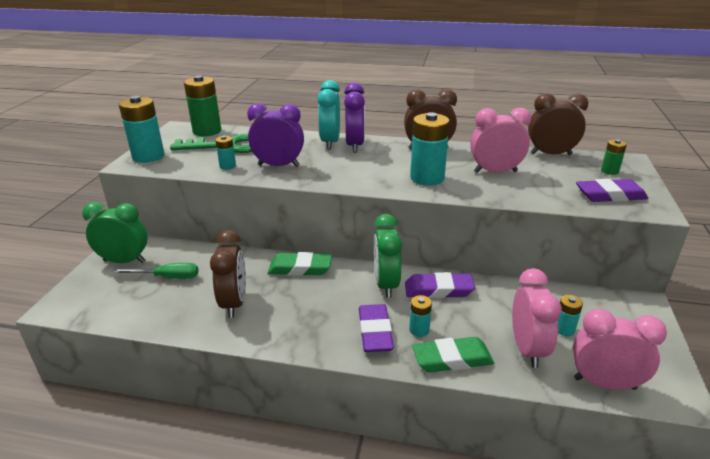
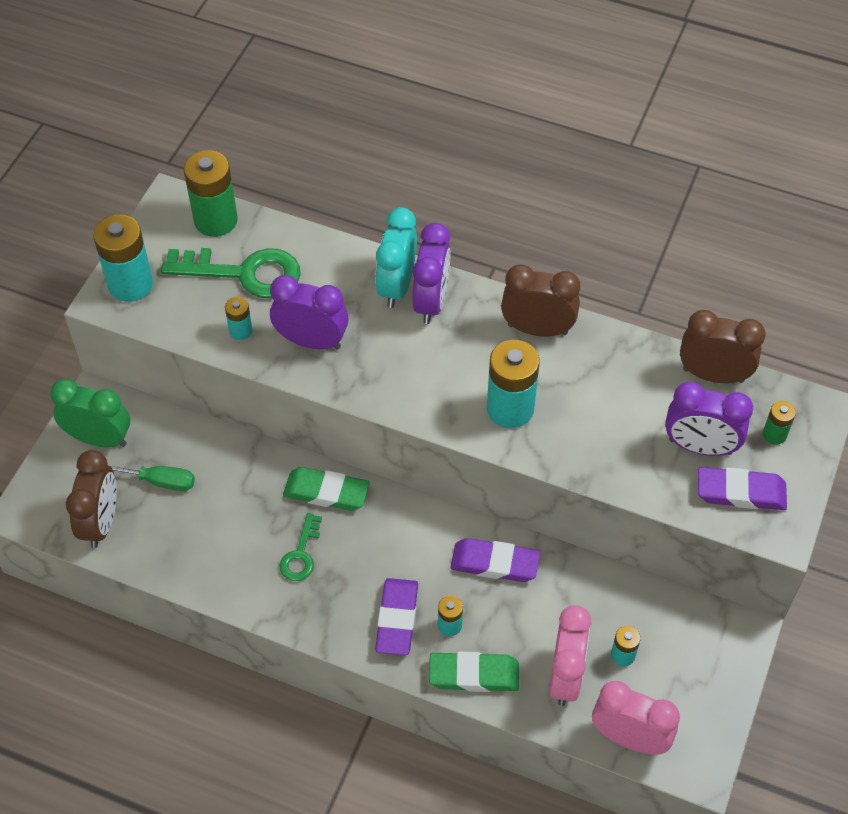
camera: 10 degrees right, 25 degrees up
brown clock [210,230,246,318] -> brown clock moved to [66,450,117,548]
green clock [374,214,402,298] -> none
pink clock [470,108,531,173] -> none
none -> green key [279,513,322,581]
none -> purple clock [665,382,753,456]

